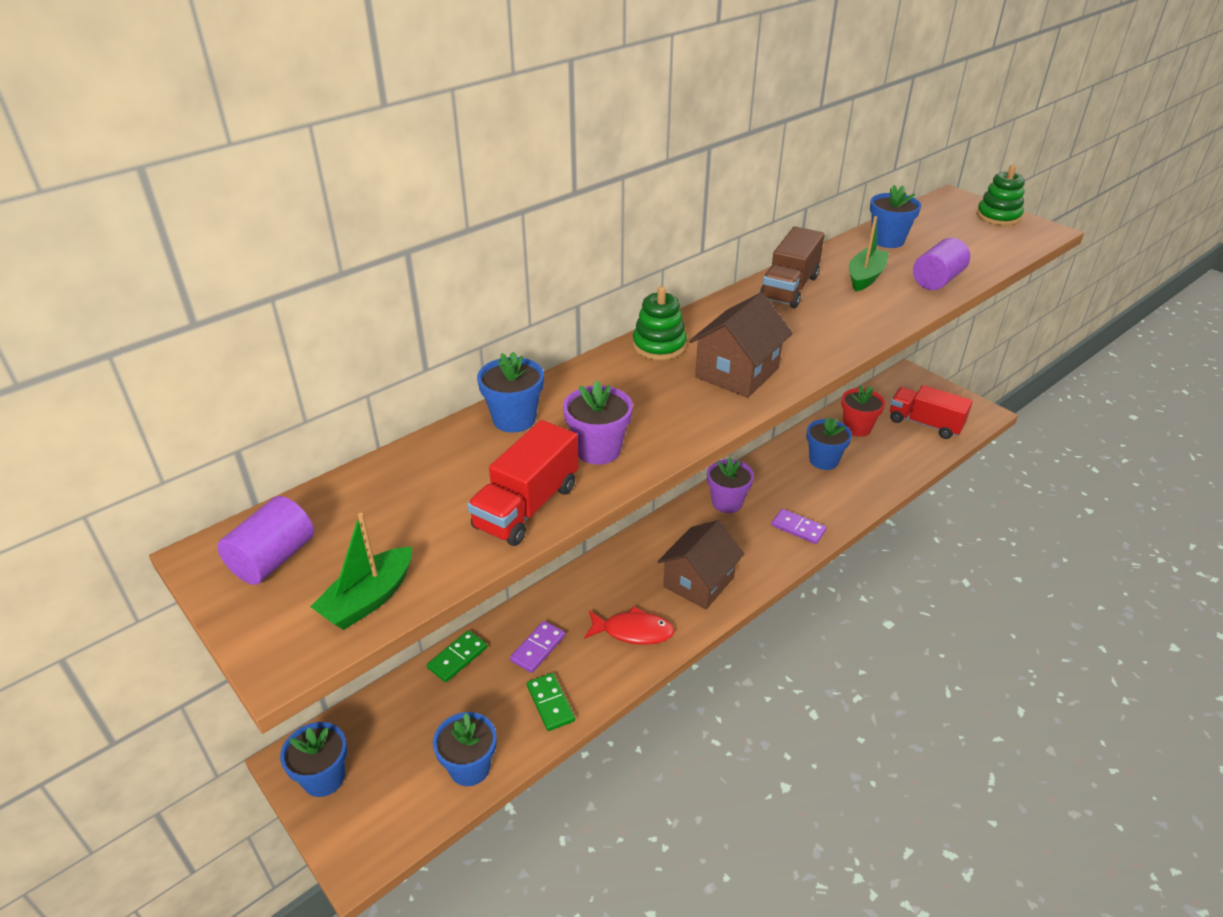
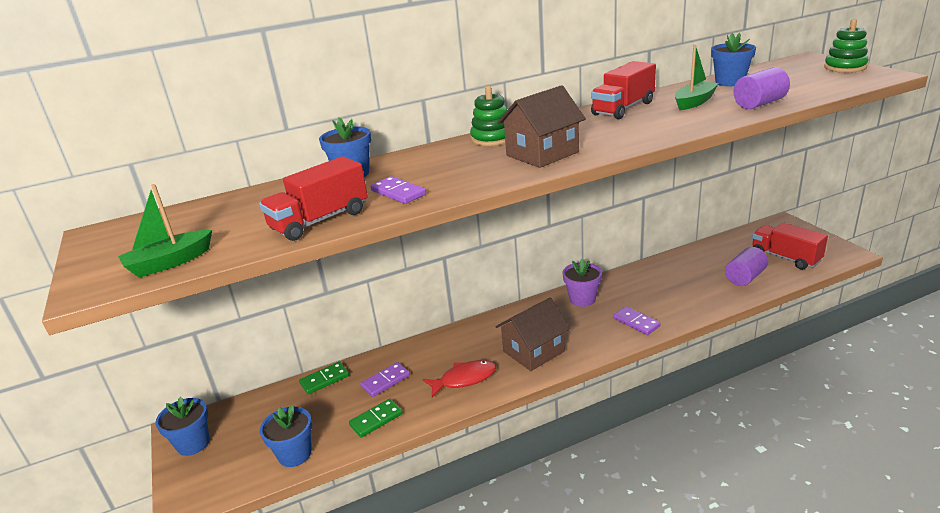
camera: 20 degrees right, 10 degrees down
purple cylinder [217,496,314,585] -> purple cylinder moved to [725,247,768,286]
green domino [527,673,575,731] -> green domino turned 60 degrees clockwise [349,399,403,438]
purple flower pot [563,381,633,465] -> purple domino [370,176,426,204]
red fish [584,606,675,645] -> red fish turned 45 degrees counterclockwise [423,360,496,398]
brown truck [760,226,825,308] -> red truck [591,61,656,119]
blue flower pot [806,417,852,470] -> none
red flower pot [841,385,885,437] -> none

